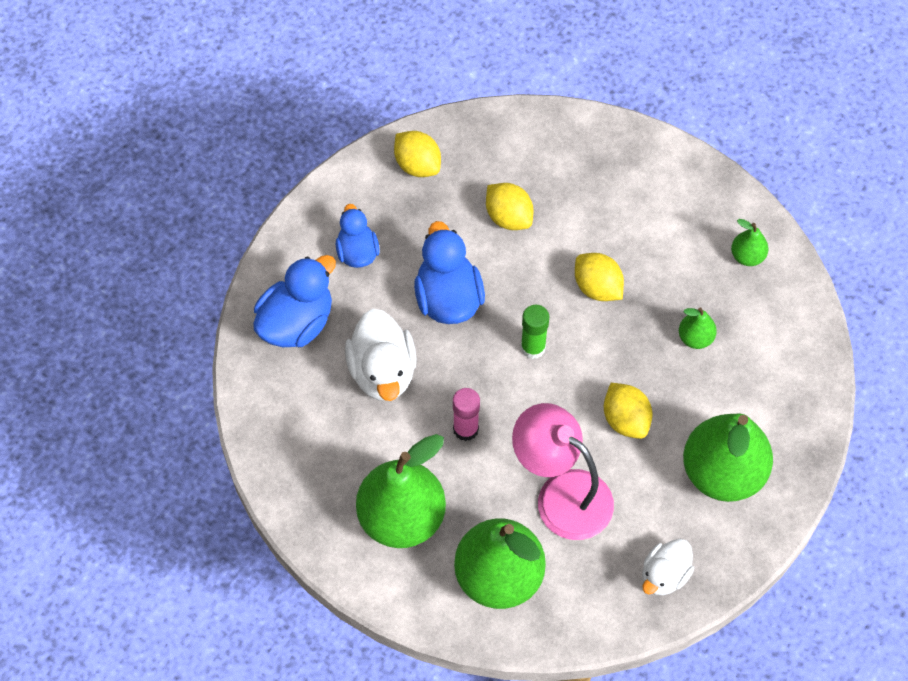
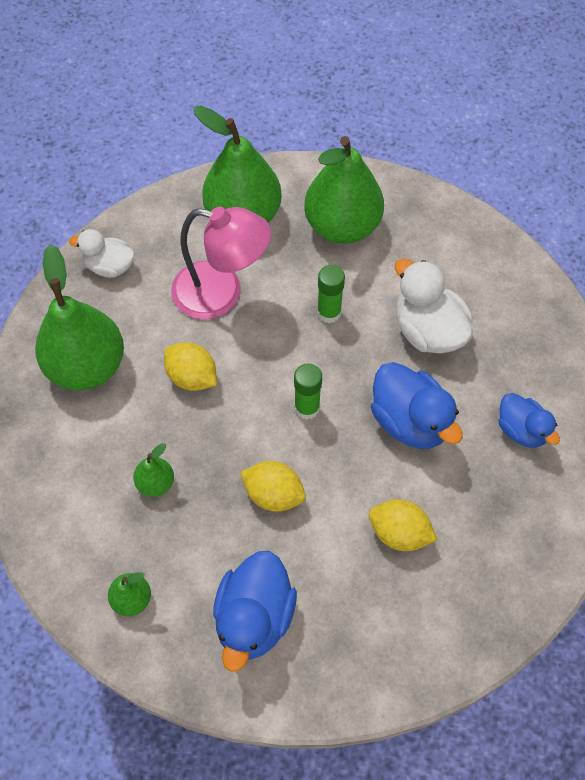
camera: 155 degrees right, 0 degrees up
blue duck [253,255,336,347] -> blue duck moved to [213,551,297,672]
yellow lemon [394,131,441,177] -> none
pink glue stick [453,388,480,441] -> green glue stick [317,265,345,323]
white duck [642,539,694,595] -> white duck turned 90 degrees counterclockwise [69,229,135,278]

